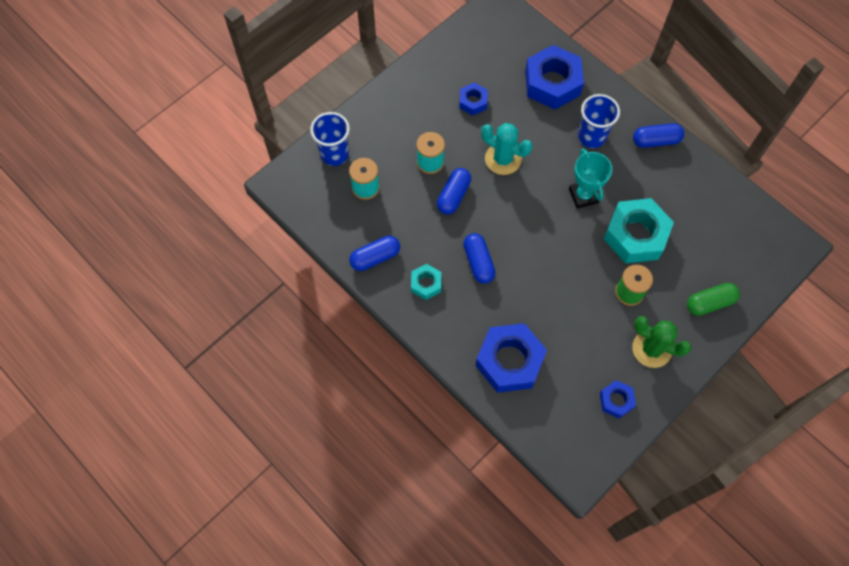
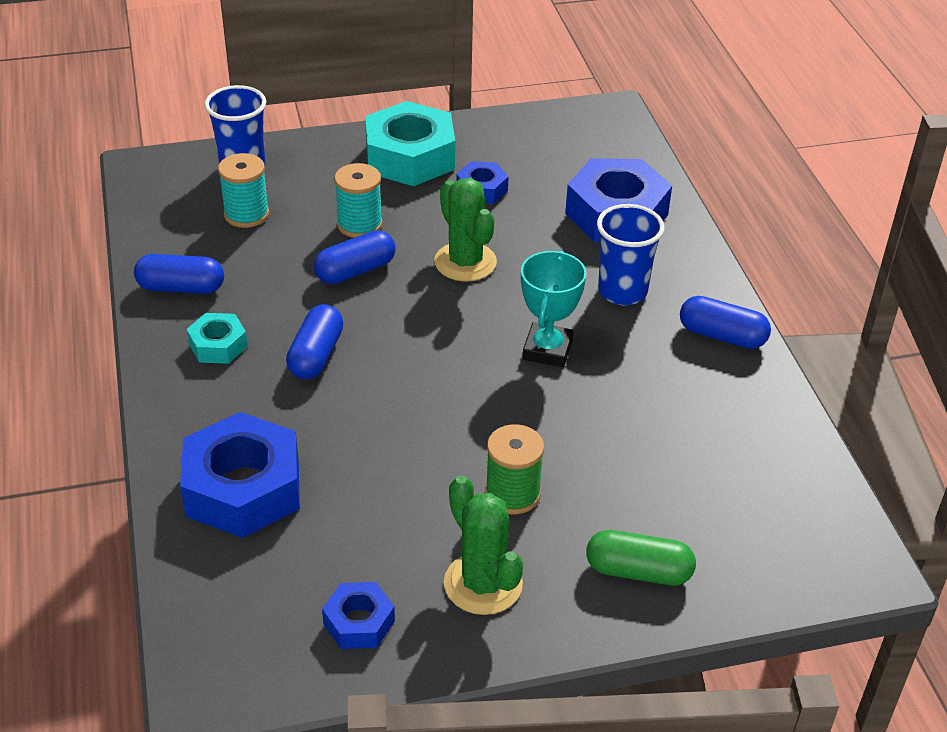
camera: 30 degrees right, 25 degrees down
turquoise cactus [481,123,533,175] -> green cactus [434,178,497,282]
turquoise nut [604,198,674,263] -> turquoise nut moved to [365,101,455,186]

